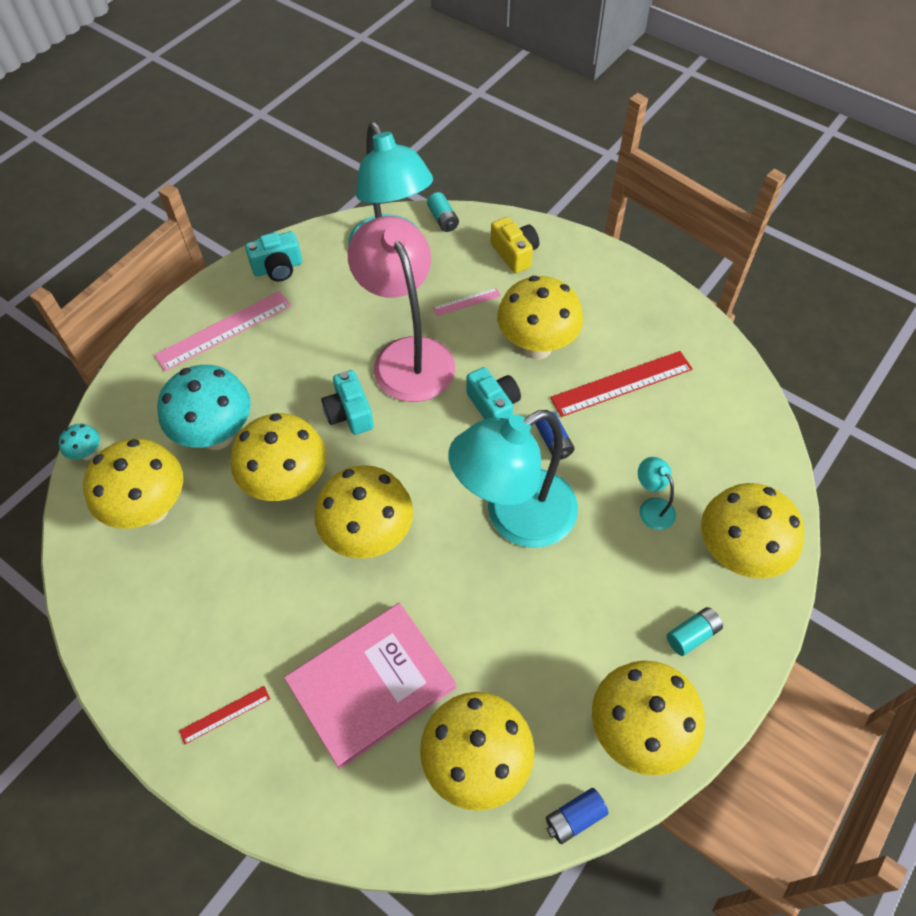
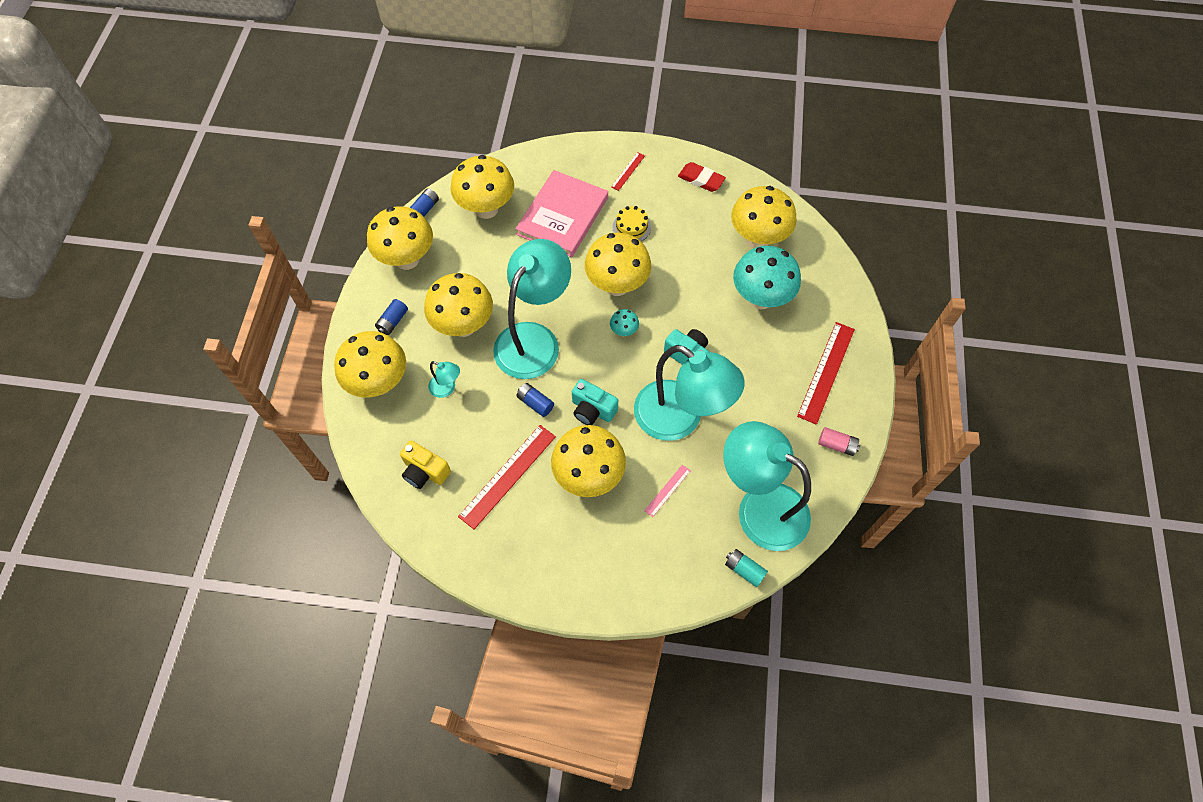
camera: 150 degrees right, 5 degrees up
turquoise mushroom [59,424,100,460] -> turquoise mushroom moved to [610,309,639,336]
pink ruler [154,291,291,371] -> red ruler [797,322,855,425]
yellow mushroom [231,413,326,501] -> yellow mushroom moved to [424,273,493,337]
turquoise camera [245,231,302,281] -> pink battery [818,427,860,456]
pink lamp [348,216,455,402] -> turquoise lamp [634,345,745,441]
yellow camera [490,217,539,273] -> yellow camera moved to [400,440,451,489]
turquoise battery [667,607,723,656] -> blue battery [375,299,408,335]
none -> yellow cake [613,206,651,241]
none -> red eraser [678,162,726,192]

